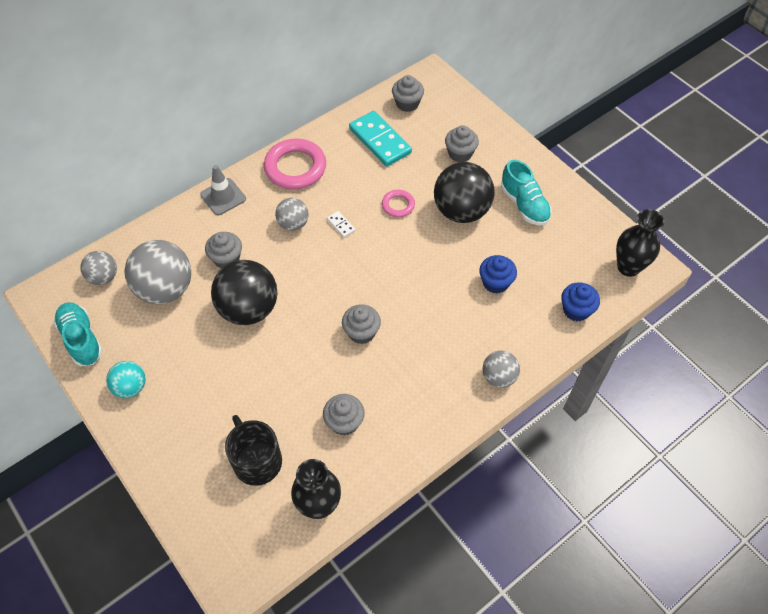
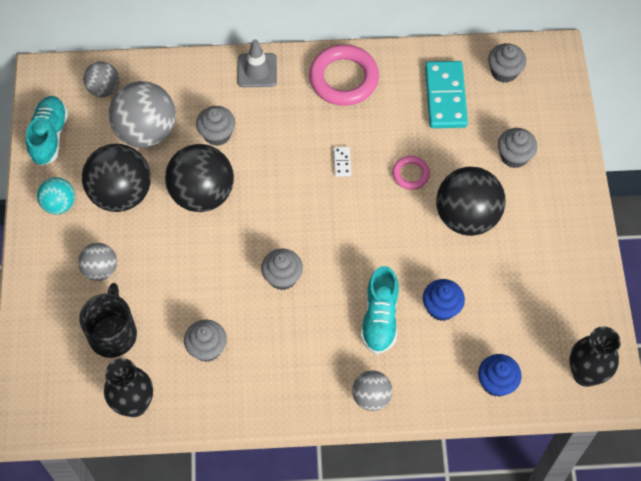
camera: 35 degrees right, 5 degrees up
grey ball [275,198,309,231] -> grey ball moved to [78,243,117,281]
turquoise shoe [501,160,552,225] -> turquoise shoe moved to [361,266,399,354]
none -> black ball [82,144,151,212]

